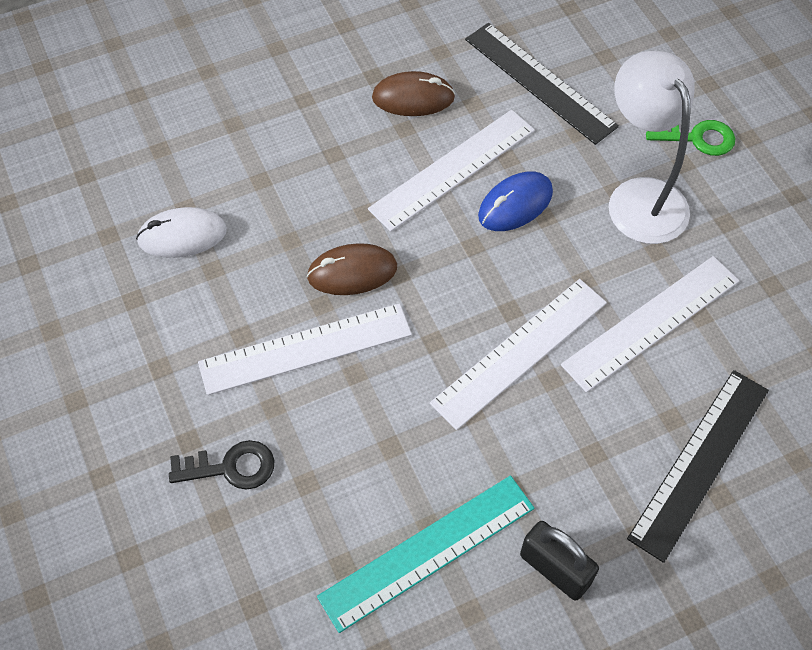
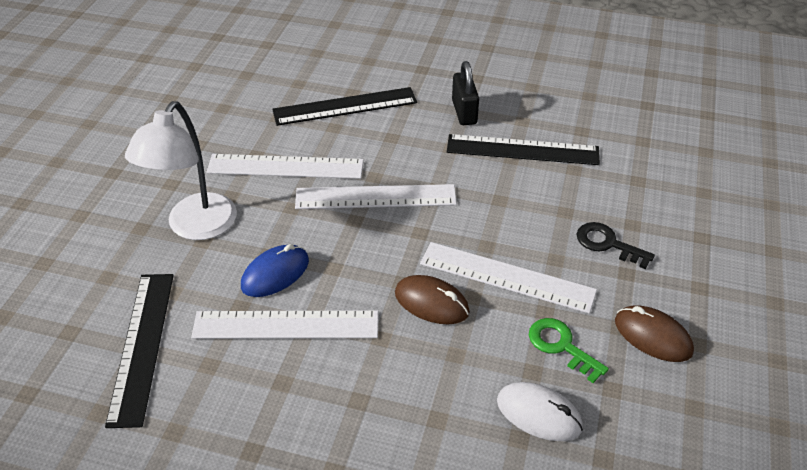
camera: 140 degrees left, 15 degrees down
turquoise ruler [317,475,535,633] -> black ruler [447,134,600,165]
brown mouse [372,71,455,116] -> brown mouse moved to [615,305,694,362]
blue mouse [478,171,553,231] -> blue mouse turned 45 degrees counterclockwise [241,244,309,297]
green key [646,120,735,156] -> green key moved to [529,318,609,383]

